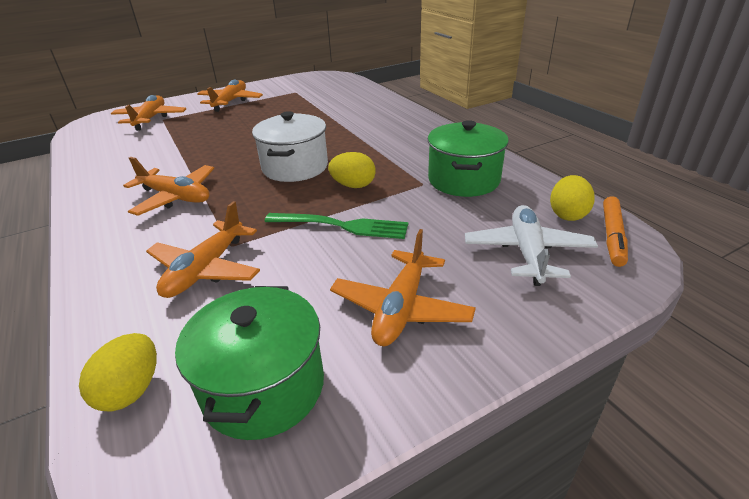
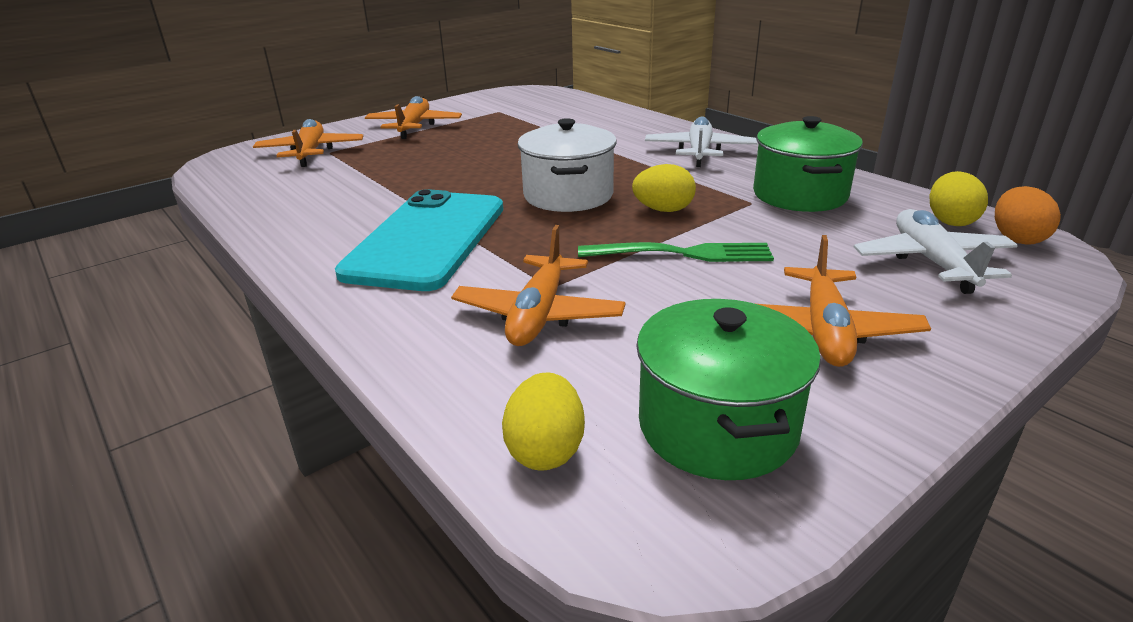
camera: 10 degrees left, 5 degrees down
orange plane [123,157,214,216] -> turquoise phone [335,189,503,291]
orange marker [603,196,628,267] -> orange egg [995,186,1061,245]
none -> white plane [645,117,757,167]

